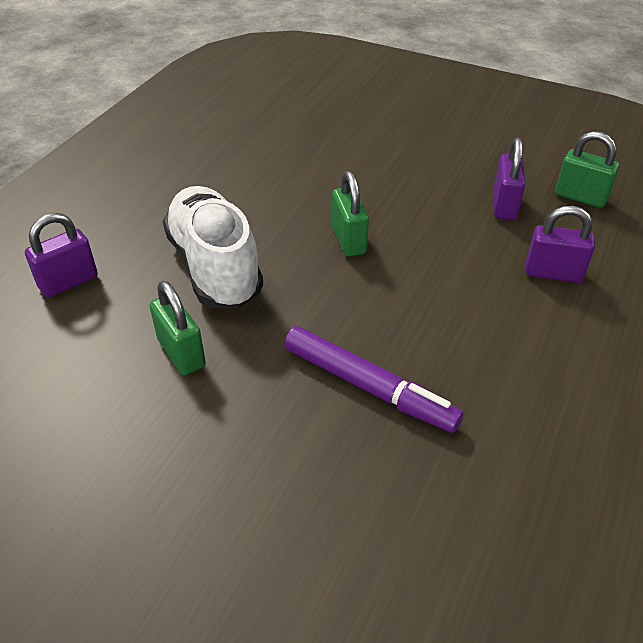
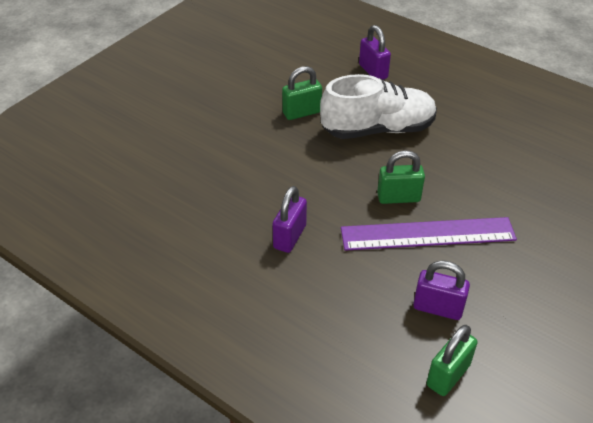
camera: 100 degrees right, 0 degrees up
purple marker [284,326,464,433] -> none
purple padlock [526,206,595,283] -> purple padlock moved to [273,186,307,253]
none -> purple ruler [341,217,517,251]

